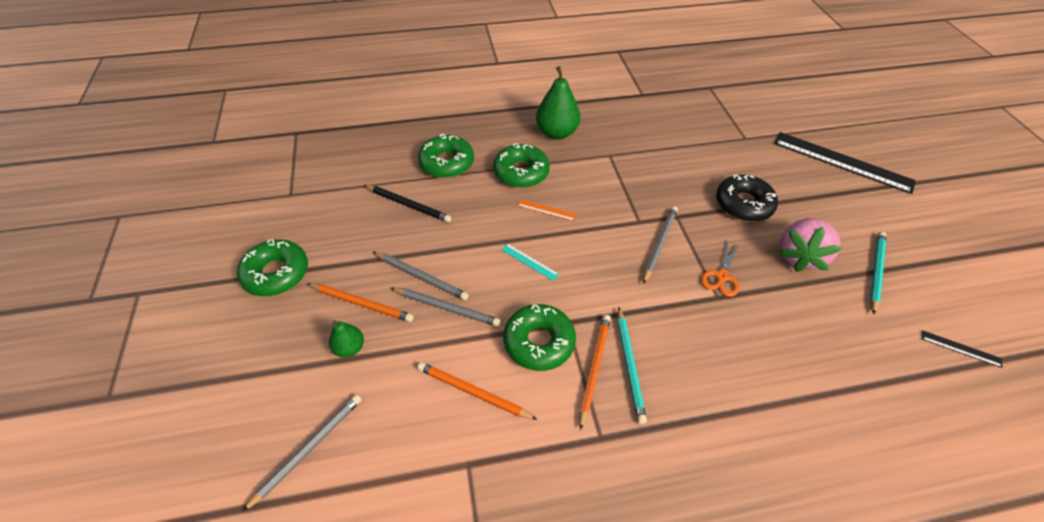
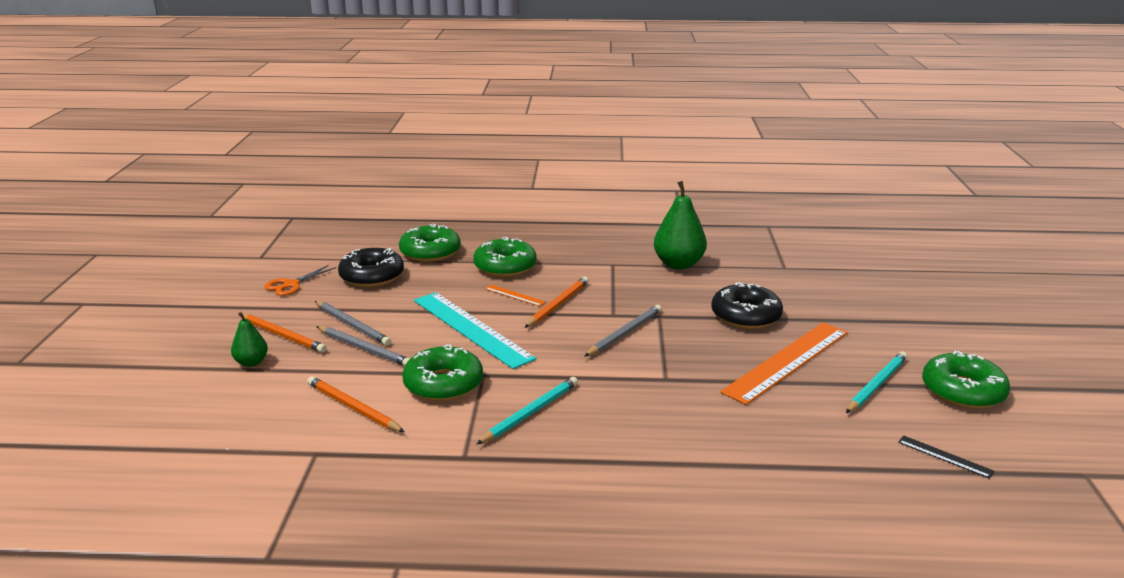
camera: 15 degrees right, 25 degrees down
green donut [237,239,308,296] -> green donut moved to [922,351,1010,409]
grey pencil [242,394,362,512] -> none
black pencil [364,185,452,222] -> black donut [338,248,404,287]
turquoise ruler [501,243,559,281] -> turquoise ruler [414,292,536,369], size x2.42
green pear [536,66,580,140] -> green pear moved to [654,181,707,269]
orange pencil [580,315,611,430] -> orange pencil moved to [524,277,589,328]
turquoise pencil [617,307,647,424] -> turquoise pencil turned 150 degrees counterclockwise [476,377,578,445]
orange scissors [701,239,739,297] -> orange scissors moved to [264,265,336,296]
black ruler [774,132,916,194] -> none
pink strawberry [778,218,842,272] -> orange ruler [720,323,848,405]

